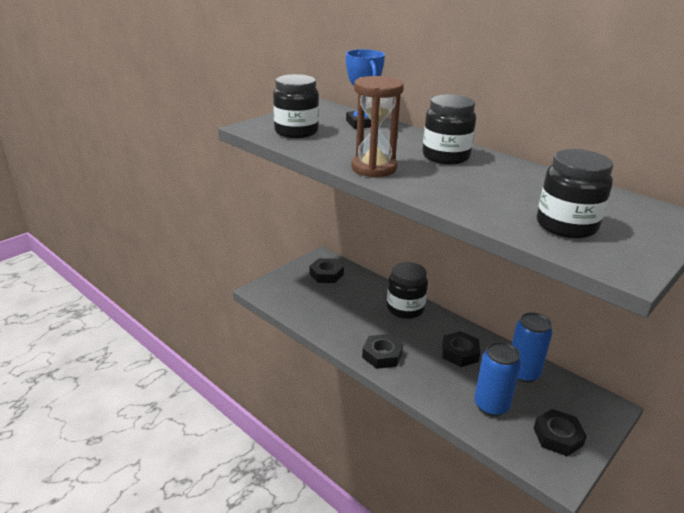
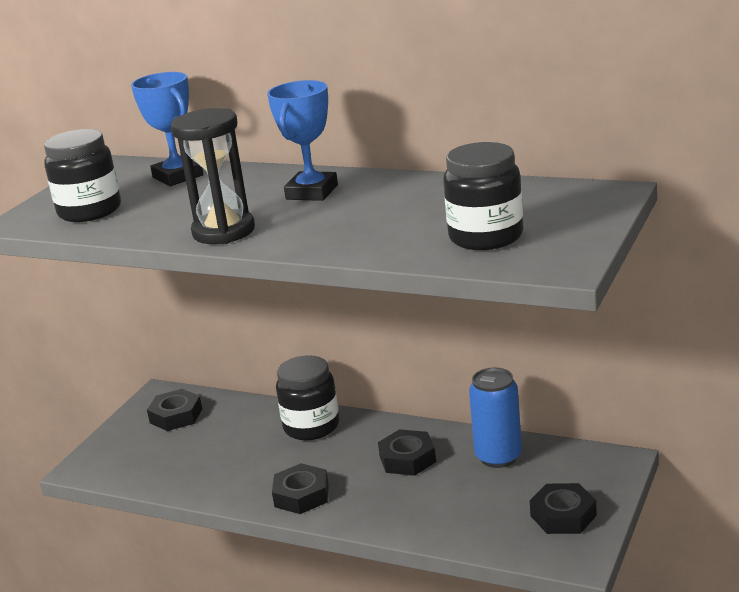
camera: 15 degrees left, 5 degrees down
brown hourglass [351,76,404,178] -> black hourglass [171,108,255,244]
black jar [423,95,476,164] -> blue trophy [267,80,338,201]
blue can [474,342,521,416] -> none

